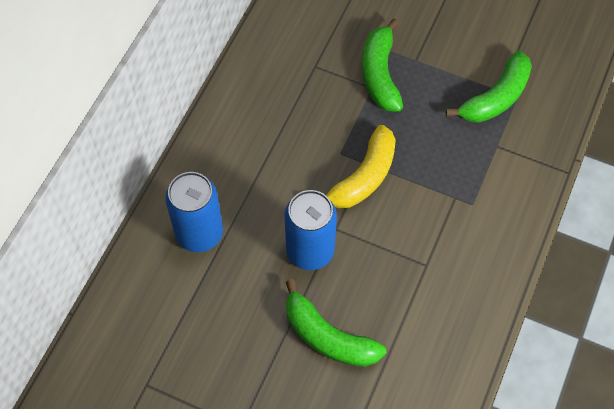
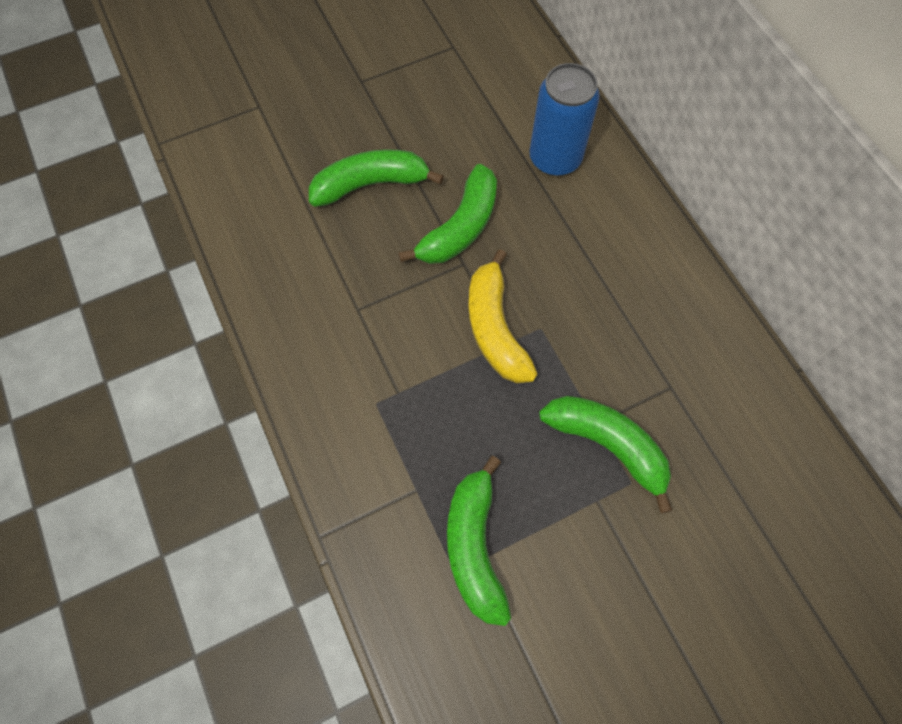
camera: 130 degrees right, 5 degrees up
blue can [284,190,337,270] -> green banana [398,164,497,264]

